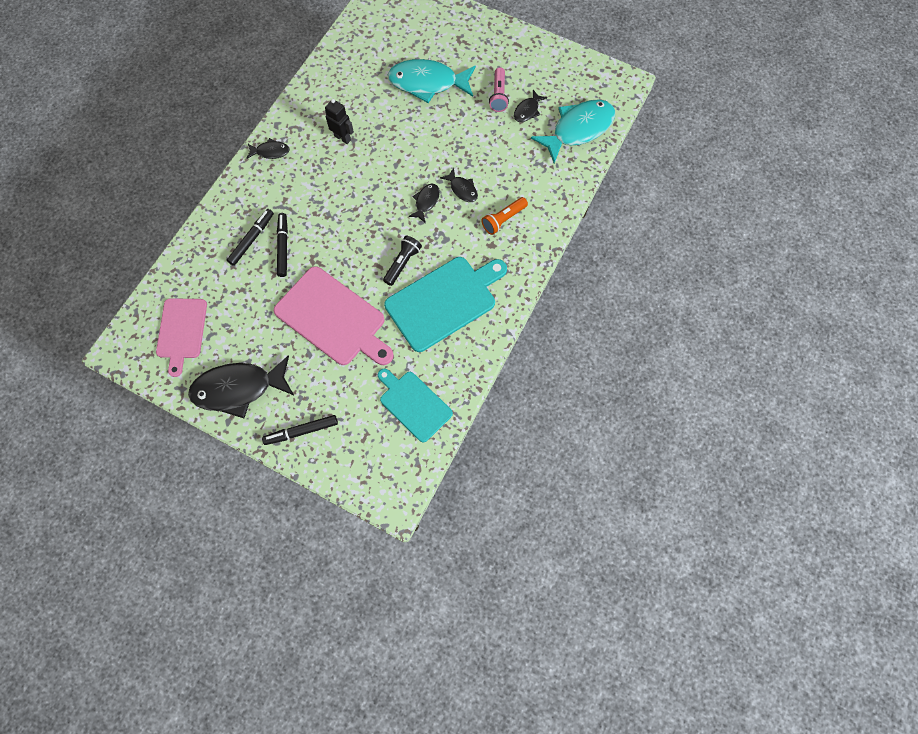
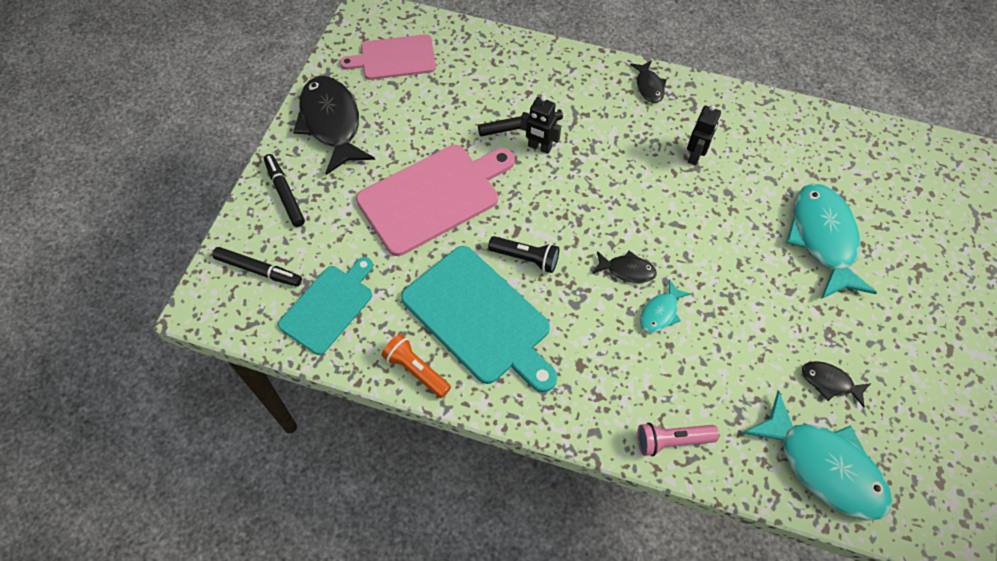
camera: 80 degrees right, 10 degrees down
black marker [227,209,274,266] -> black marker moved to [212,247,302,287]
pink cutting board [274,266,394,365] -> pink cutting board turned 150 degrees counterclockwise [356,145,515,256]
black fish [440,168,478,202] -> turquoise fish [640,279,691,333]
orange flashlight [481,197,528,235] -> orange flashlight moved to [382,334,451,398]
pink flashlight [489,67,509,112] -> pink flashlight moved to [637,423,719,456]
none -> black robot [521,95,561,154]

